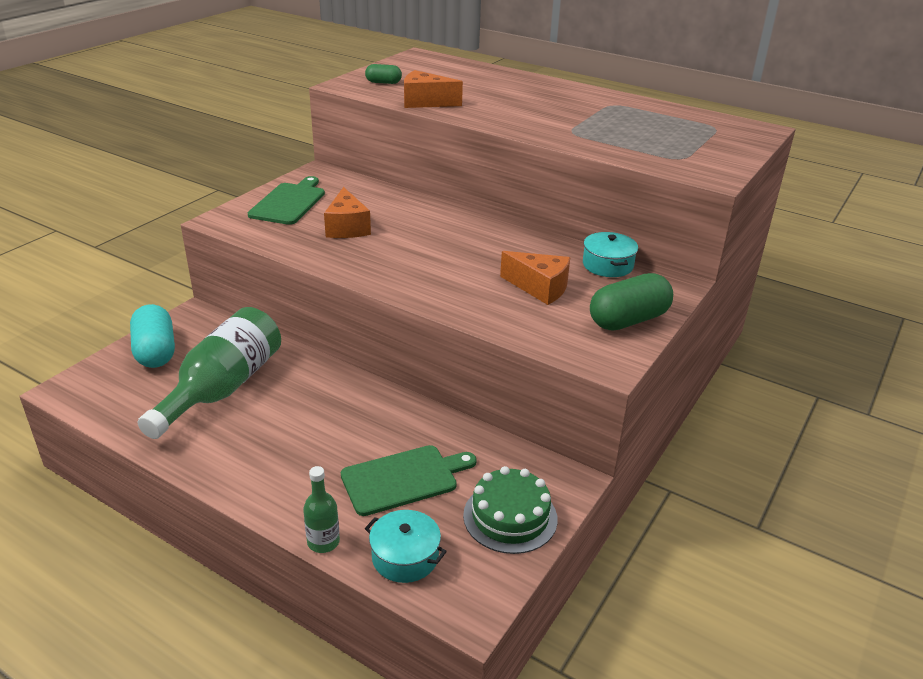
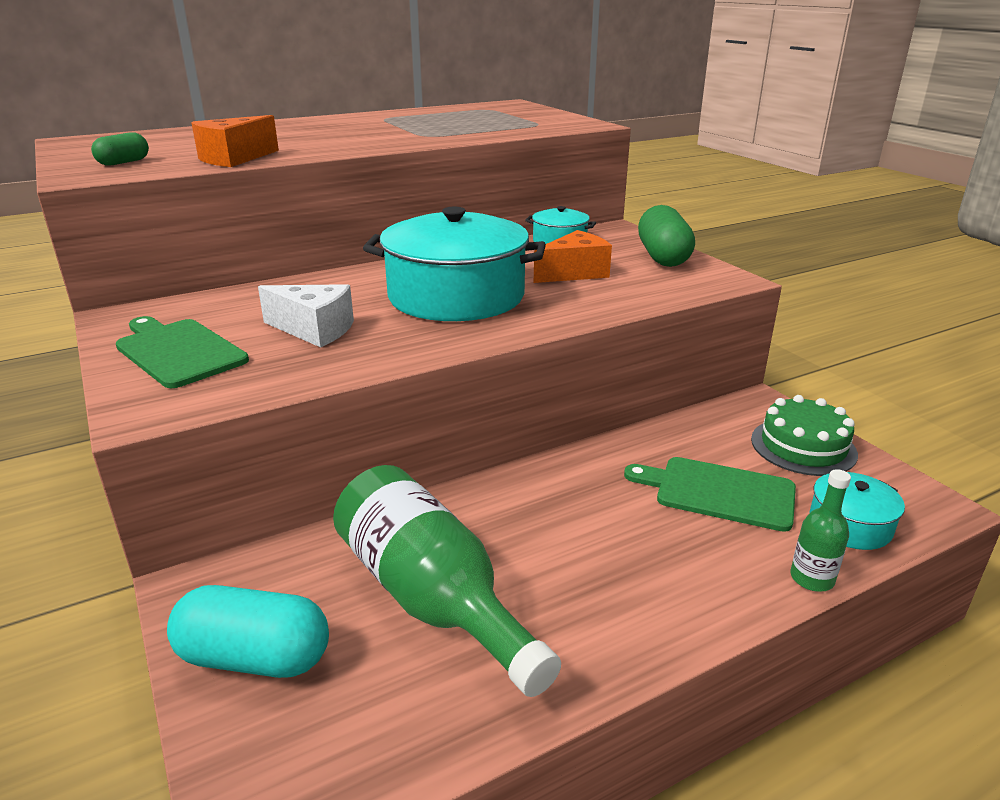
camera: 60 degrees left, 5 degrees down
orange cheese [324,187,371,238] -> white cheese [258,284,354,347]
green cutting board [341,445,477,516] -> green cutting board turned 75 degrees counterclockwise [624,457,796,532]
none -> turquoise pot [363,207,546,321]

